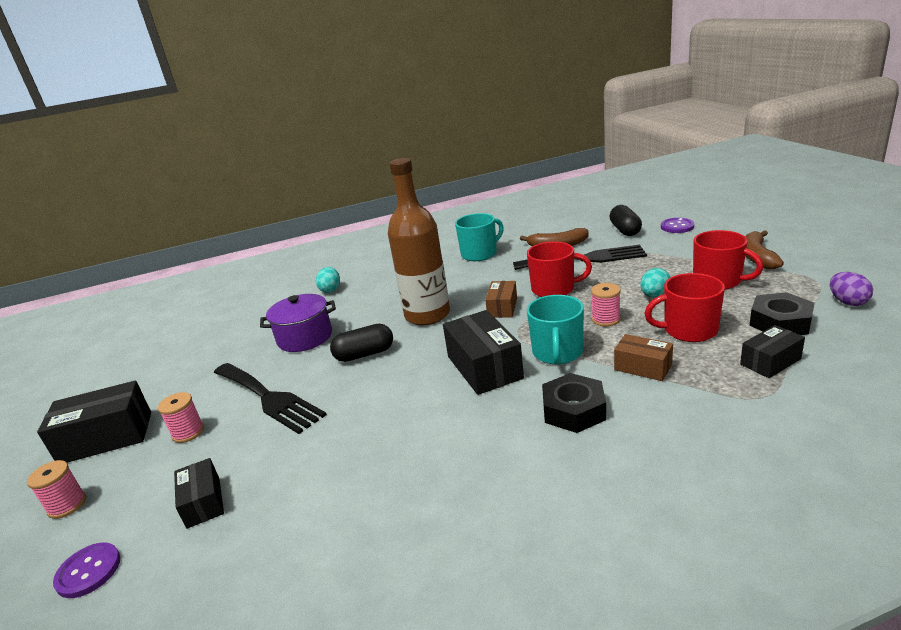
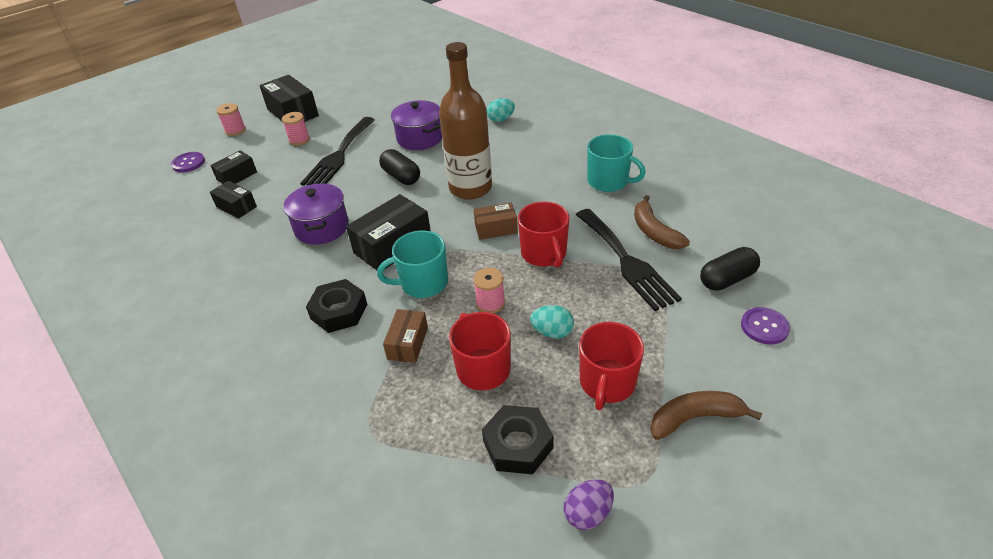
camera: 65 degrees right, 15 degrees up
black box [740,325,805,378] -> black box moved to [210,181,257,219]
none -> purple pot [283,183,349,245]

